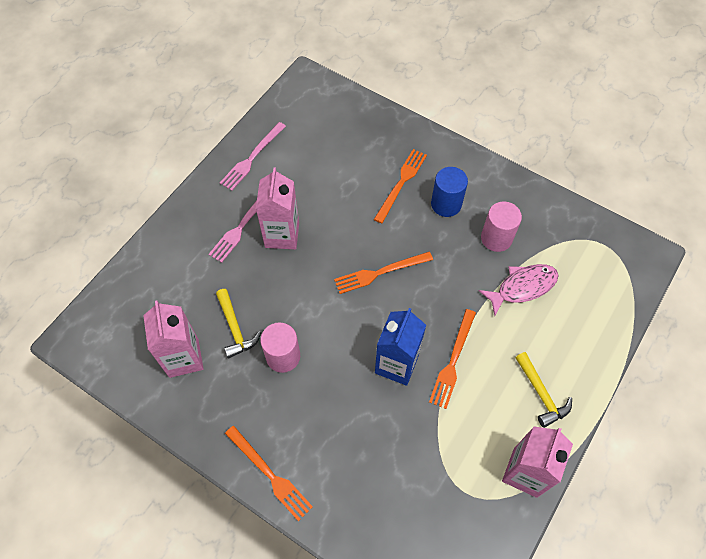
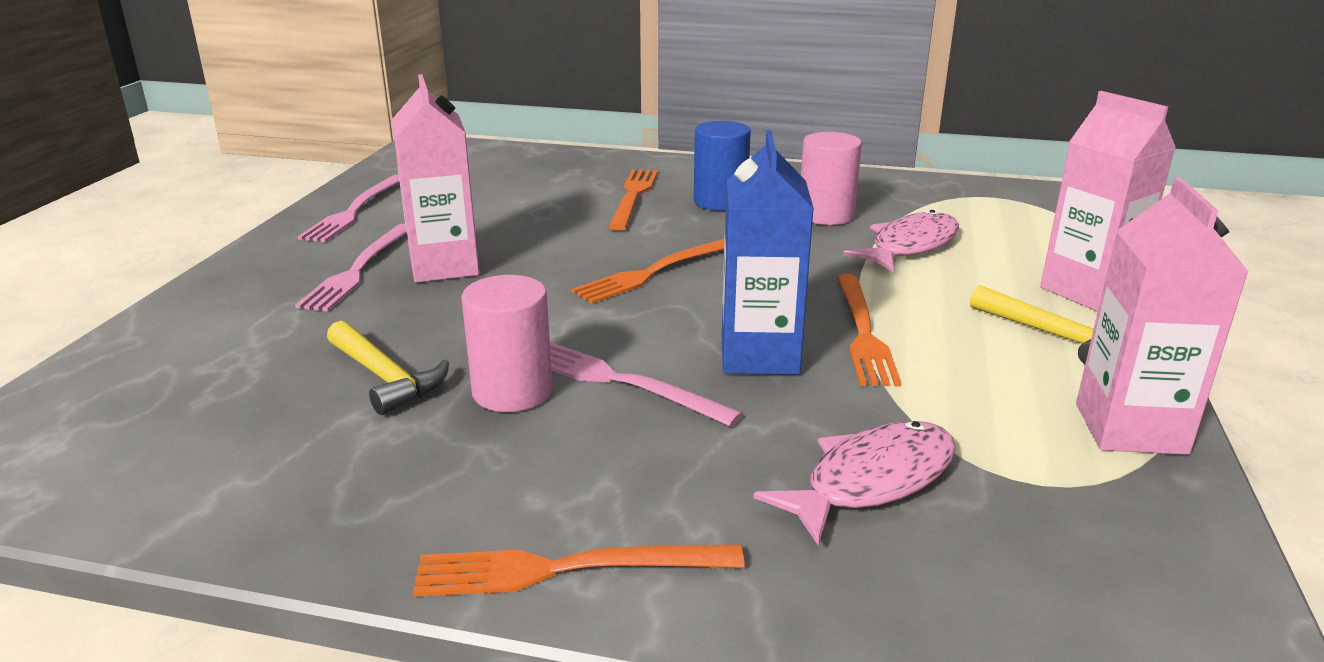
camera: 20 degrees left, 35 degrees down
pink carton [143,301,203,378] -> pink carton moved to [1040,91,1176,311]
orange fork [225,426,313,521] -> orange fork turned 150 degrees clockwise [413,544,745,597]
none -> pink fork [550,342,743,427]
none -> pink fish [753,421,956,546]

